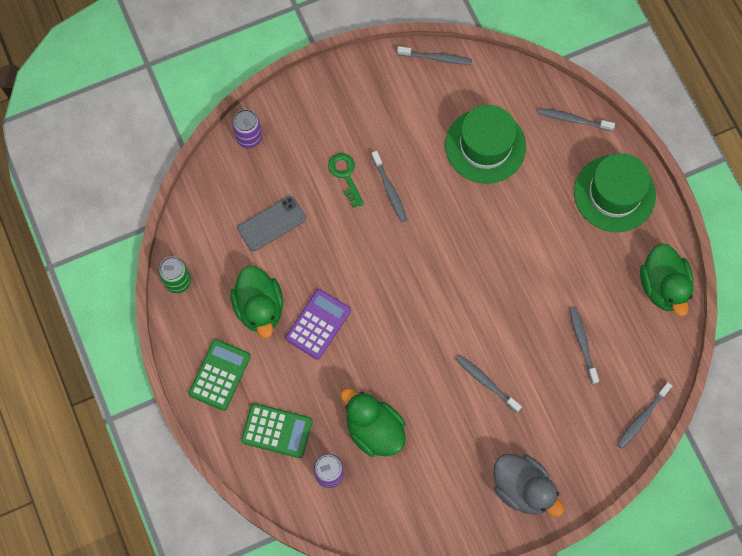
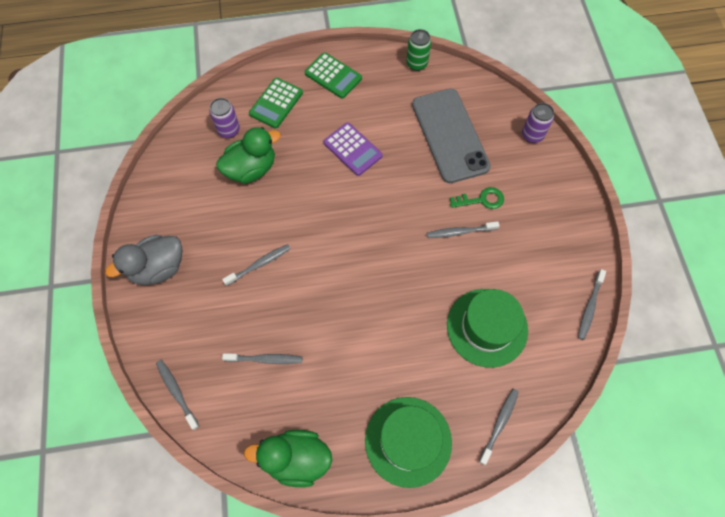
camera: 105 degrees right, 5 degrees down
green duck [231,266,283,338] -> none
grey phone [237,196,306,251] -> grey phone [412,89,491,183], size x1.82

